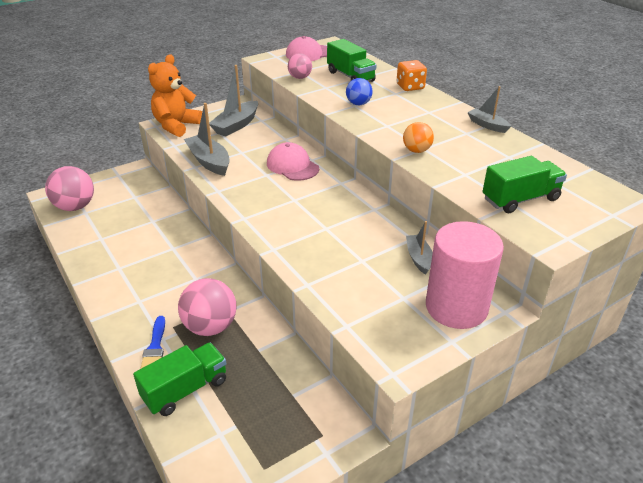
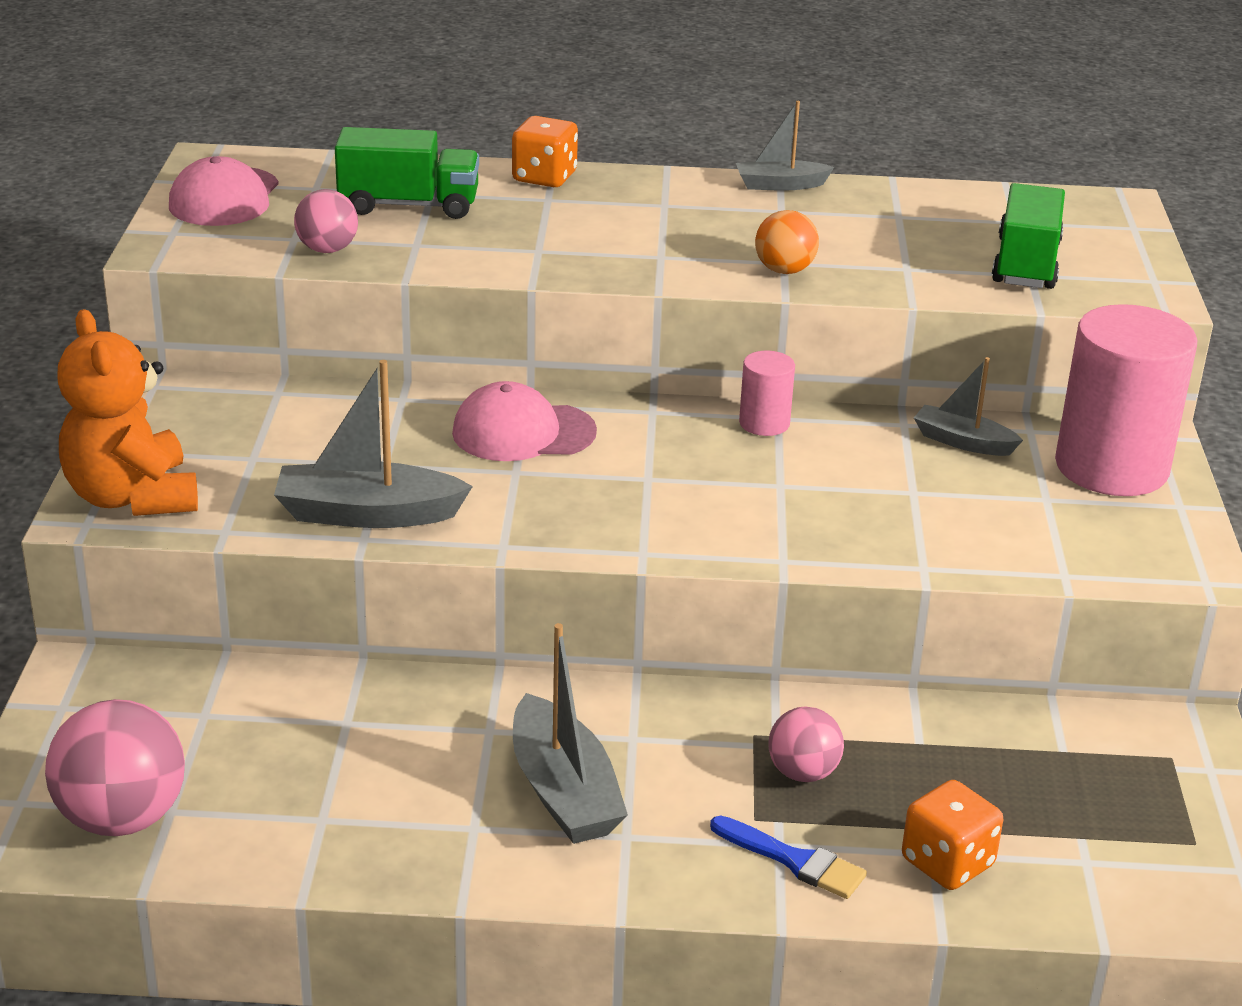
camera: 55 degrees left, 5 degrees down
green truck [133,342,226,416] -> orange dice [902,780,1003,890]
pink ball [178,278,237,336] -> pink ball [768,706,844,782], size x0.58
grey boat [209,65,258,137] -> grey boat moved to [513,623,628,844]
blue ball [346,78,373,105] -> none
none -> pink cylinder [739,351,795,436]

